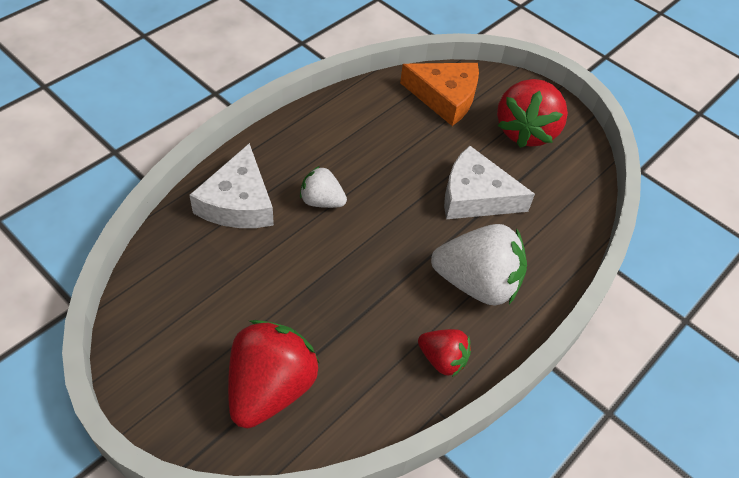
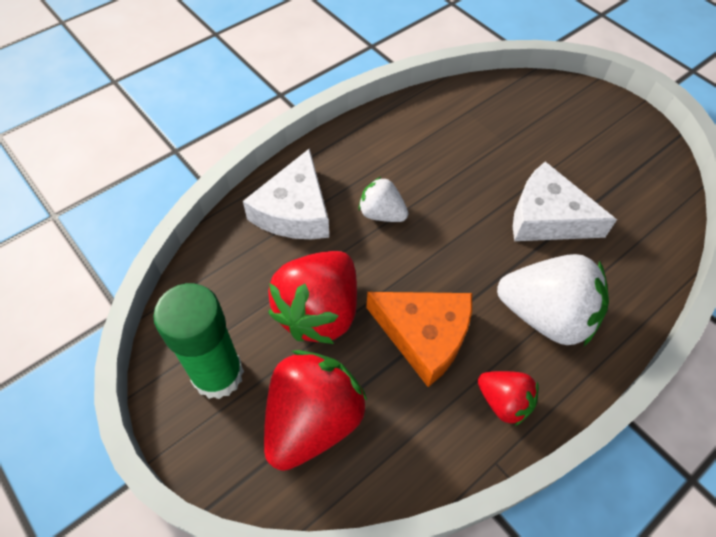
camera: 10 degrees right, 5 degrees up
orange cheese [400,63,479,126] -> orange cheese moved to [366,292,472,387]
red strawberry [497,79,568,148] -> red strawberry moved to [268,251,357,344]
none -> green glue stick [153,283,244,399]

